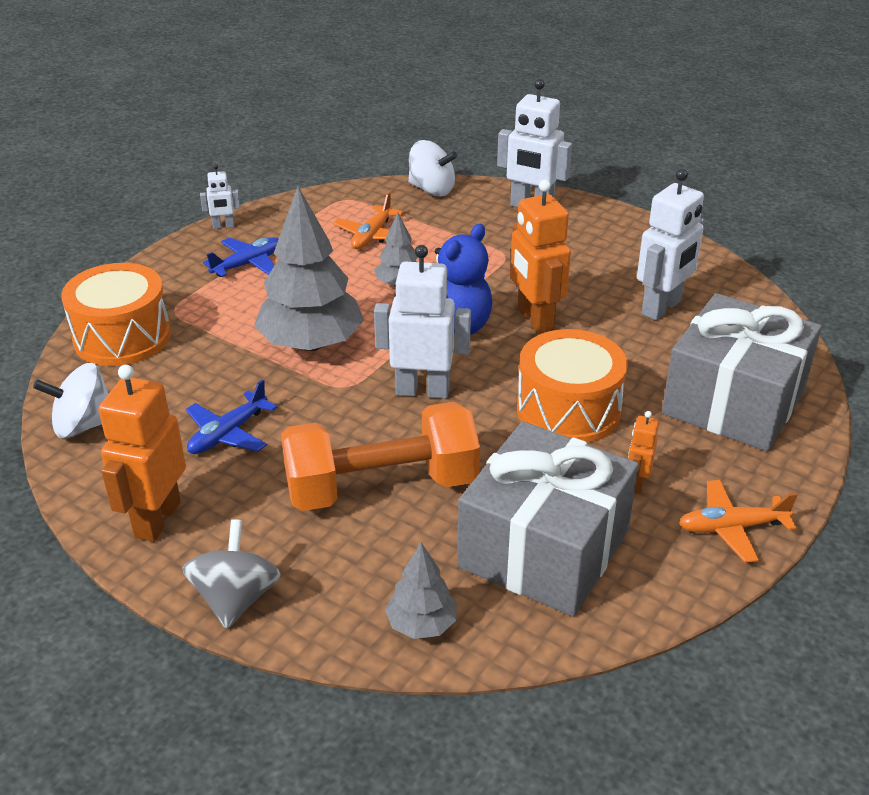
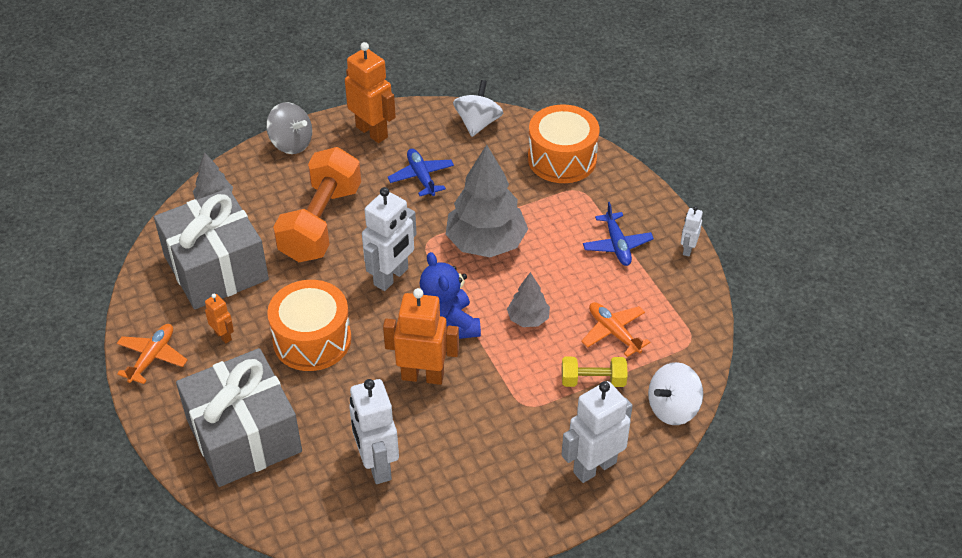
camera: 120 degrees right, 10 degrees up
none -> yellow dumbbell [562,357,627,387]

